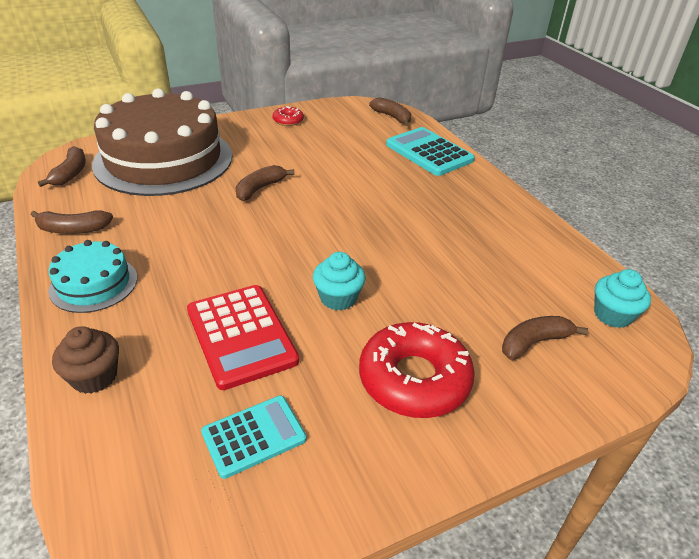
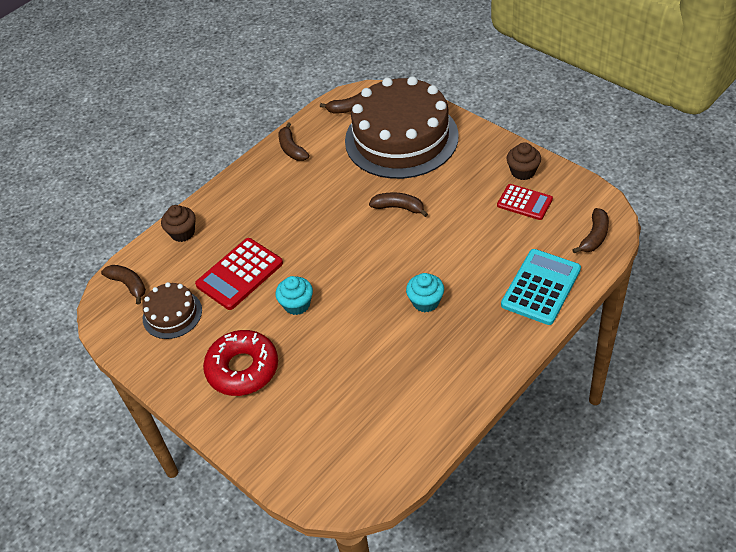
camera: 75 degrees right, 10 degrees up
turquoise cake [48,240,137,313] -> none
turquoise calculator [201,396,307,479] -> brown cake [143,282,202,339]
red donut [273,106,304,126] -> brown cupcake [507,142,541,180]
brown banana [502,316,588,360] -> brown banana moved to [101,265,146,304]
turquoise cupcake [594,269,651,328] -> turquoise cupcake moved to [406,273,444,312]
none -> red calculator [497,184,553,220]

